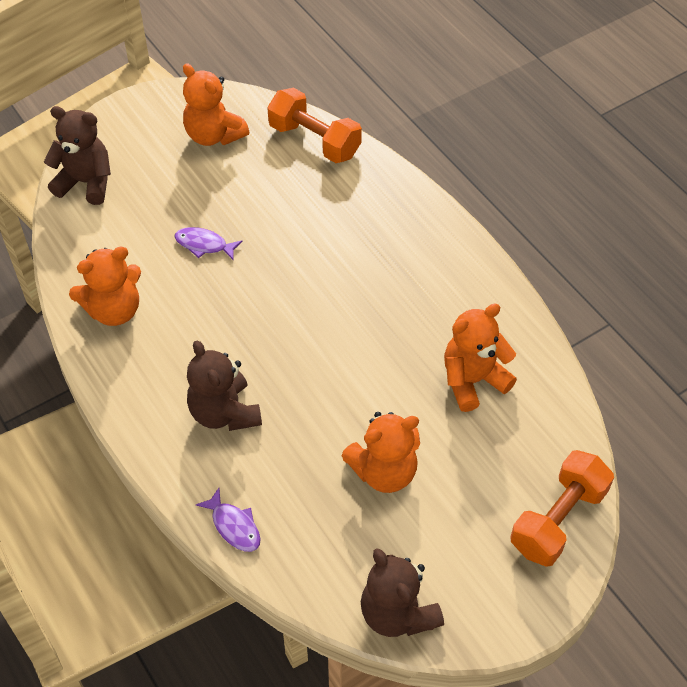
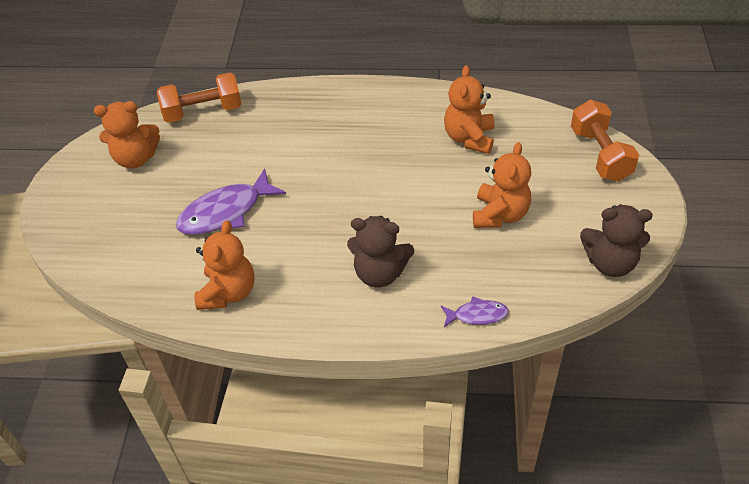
camera: 50 degrees left, 5 degrees down
brown teddy bear [44,106,111,205] -> none
purple fish [175,227,243,260] -> purple fish [176,168,286,235], size x1.87

